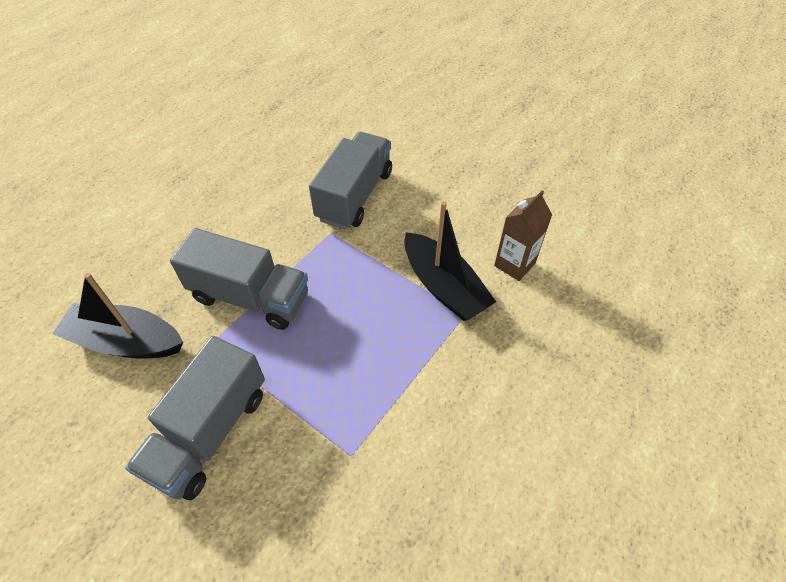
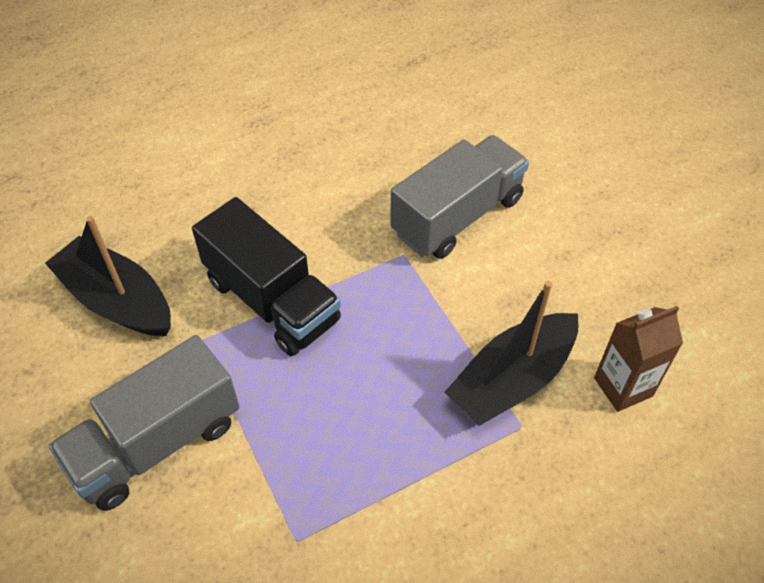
camera: 25 degrees right, 0 degrees up
grey truck [170,228,308,330] -> black truck [192,197,341,356]
black boat [404,201,496,321] -> black boat turned 60 degrees clockwise [444,281,578,426]

